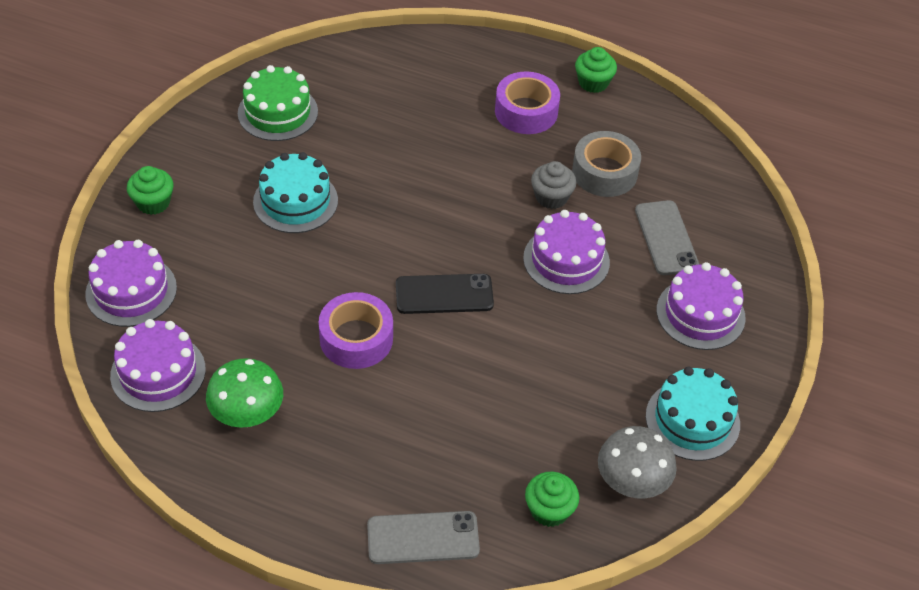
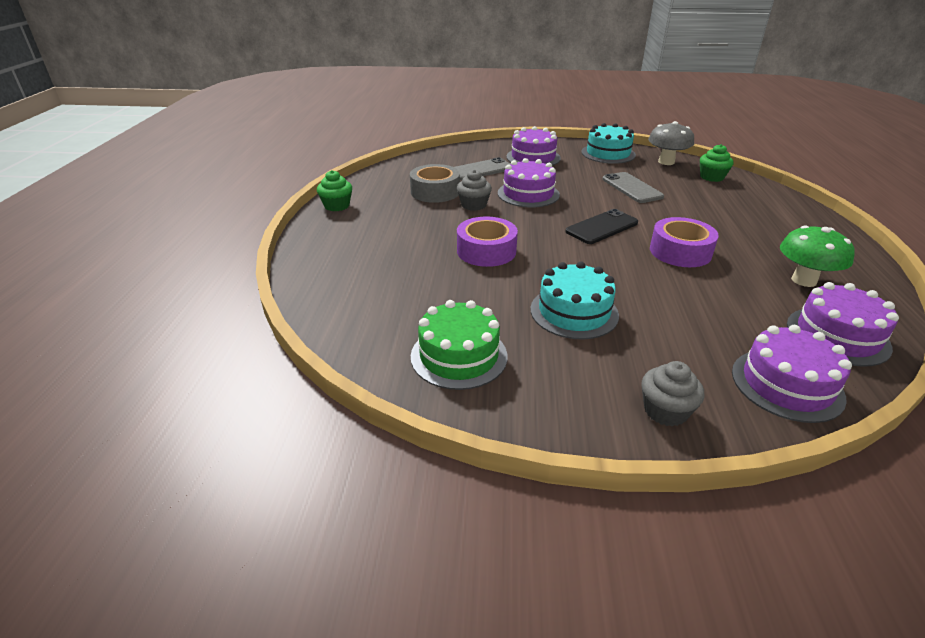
camera: 105 degrees left, 15 degrees down
green cupcake [127,166,174,215] -> grey cupcake [641,361,704,427]
grey phone [367,511,480,564] -> grey phone moved to [602,172,664,203]
black phone [396,274,494,314] -> black phone turned 75 degrees clockwise [566,209,638,244]
purple tape [495,71,560,134] -> purple tape moved to [457,217,518,267]

